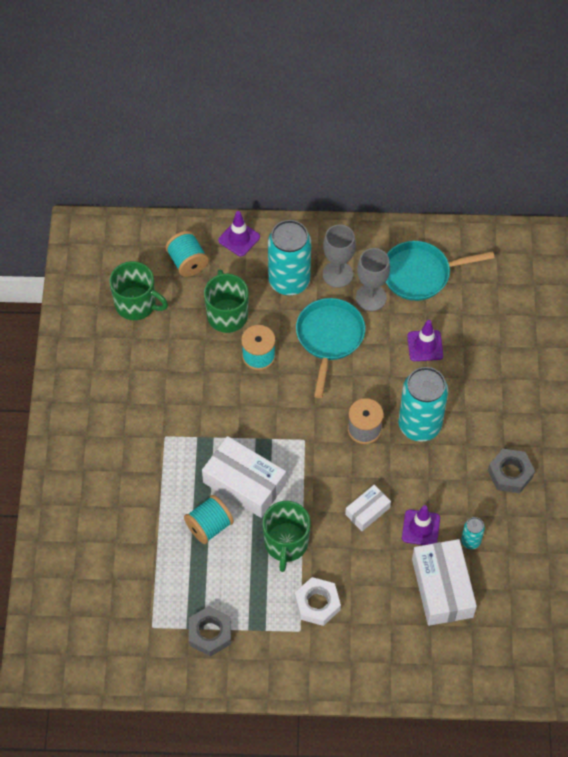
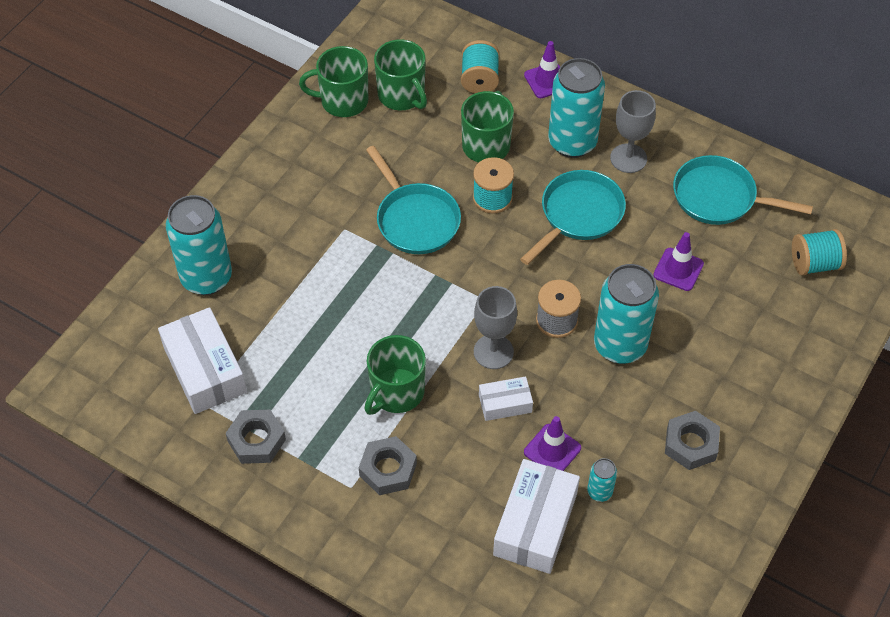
camera: 30 degrees right, 5 degrees down
turquoise spool [184,495,234,544] -> turquoise spool moved to [792,229,847,276]
white box [202,436,286,518] -> white box moved to [158,307,247,414]
white nut [295,577,341,626] -> grey nut [359,436,417,495]
grey goblet [356,248,390,311] -> grey goblet moved to [474,286,517,369]
none -> turquoise can [166,195,232,295]
none -> green mug [299,46,368,117]
none -> turquoise pan [366,146,461,254]

